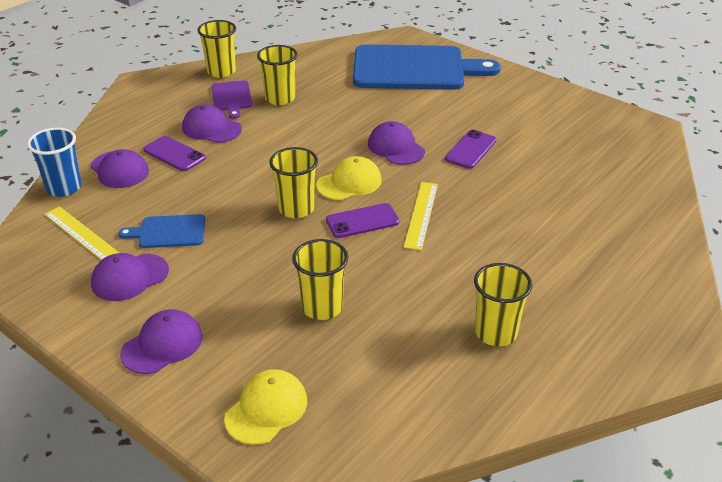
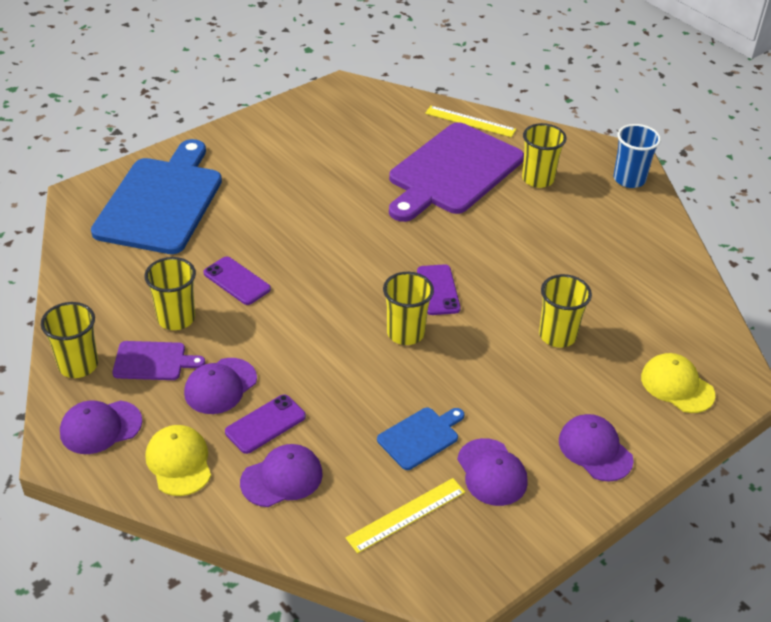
camera: 80 degrees left, 5 degrees up
blue cup [27,128,82,197] -> blue cup moved to [614,124,661,188]
blue cutting board [118,214,205,248] -> blue cutting board turned 135 degrees counterclockwise [377,408,465,470]
yellow cap [316,156,382,200] -> yellow cap moved to [146,425,211,496]
purple cap [368,121,425,165] -> purple cap moved to [60,400,142,454]
yellow ruler [404,182,438,250] -> yellow ruler moved to [425,106,516,137]
purple phone [445,130,497,169] -> purple phone moved to [203,256,271,305]
yellow cup [474,263,532,346] -> yellow cup moved to [522,123,567,188]
none -> purple cutting board [389,122,524,222]

